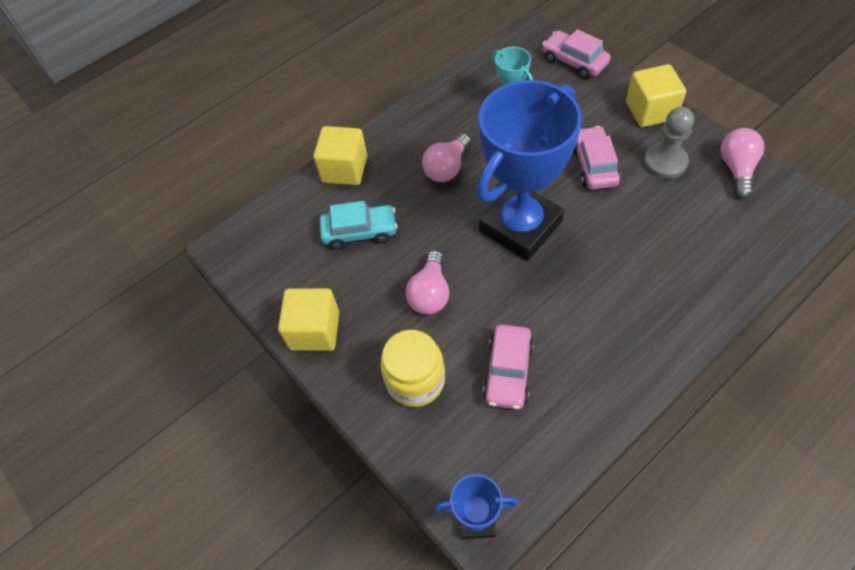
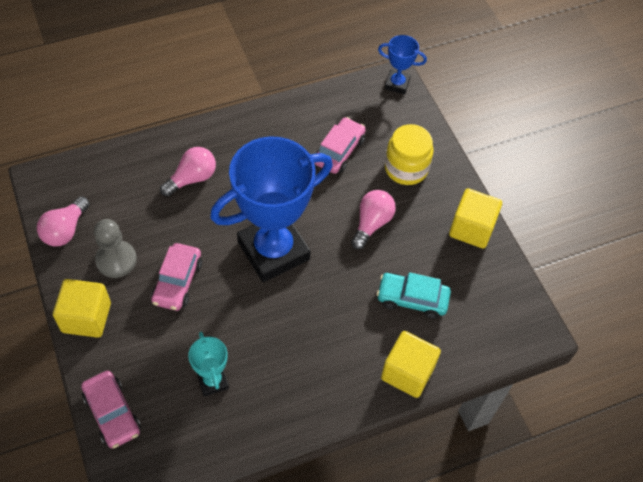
camera: 170 degrees left, 0 degrees up
pink light bulb [422,133,470,182] -> pink light bulb moved to [160,147,216,197]

